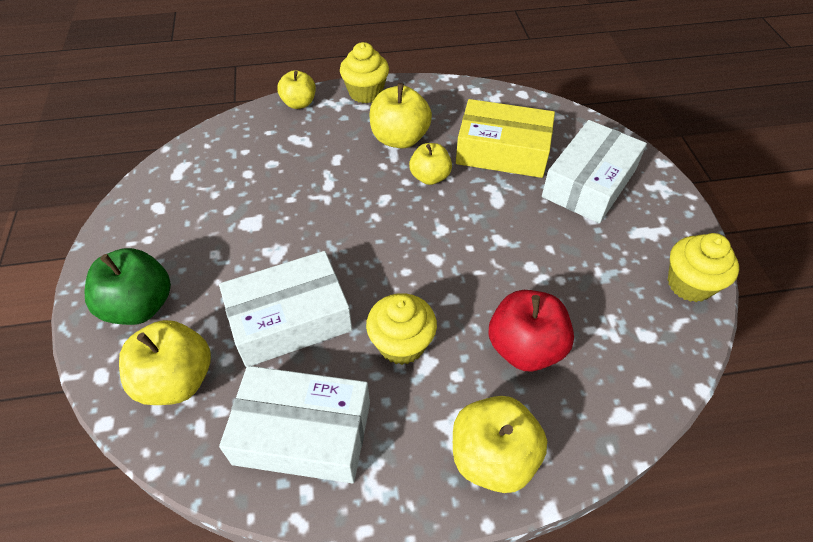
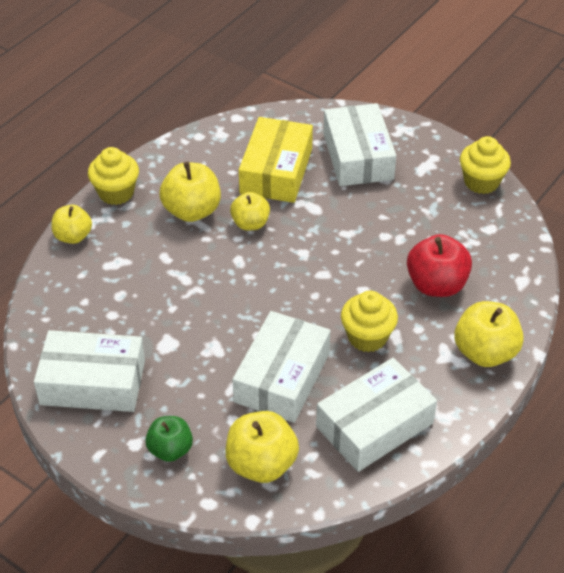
camera: 45 degrees left, 5 degrees down
green apple [85,248,171,325] -> green apple [145,416,193,462], size x0.65
yellow box [456,99,555,178] -> yellow box turned 45 degrees counterclockwise [239,117,313,203]
none -> white box [34,330,145,412]

